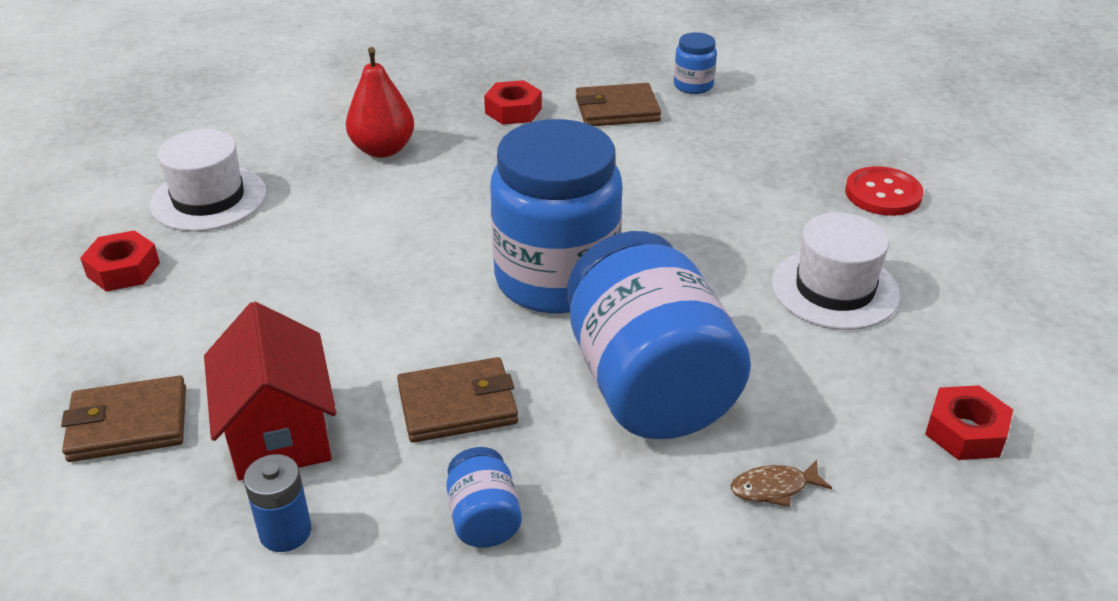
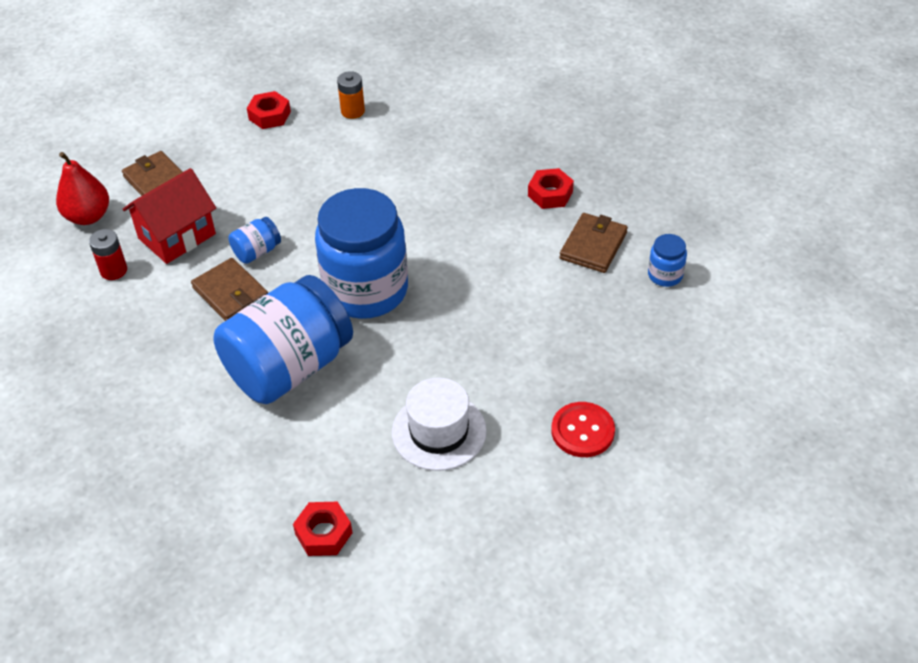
camera: 65 degrees right, 10 degrees up
white hat [150,129,267,232] -> orange battery [337,71,365,119]
blue battery [244,454,311,552] -> red battery [89,229,127,280]
red pear [346,47,414,158] -> red pear moved to [56,152,109,225]
blue jar [446,447,522,548] -> blue jar moved to [228,217,281,264]
brown wallet [576,83,661,126] -> brown wallet turned 60 degrees clockwise [560,213,628,273]
brown fish [731,460,832,507] -> none

